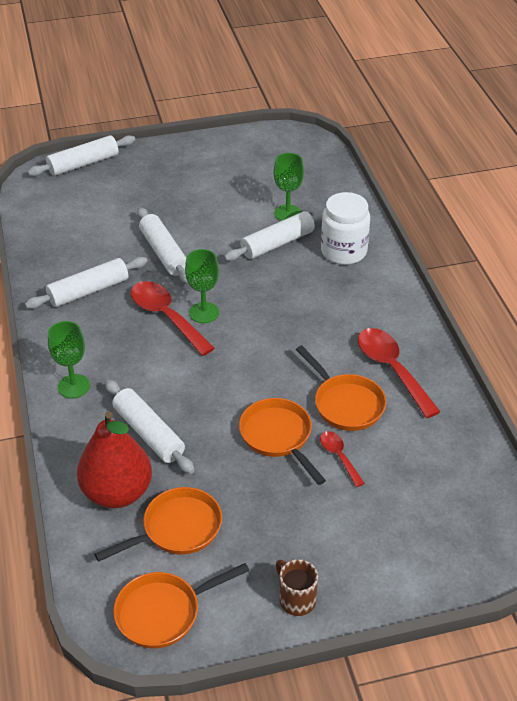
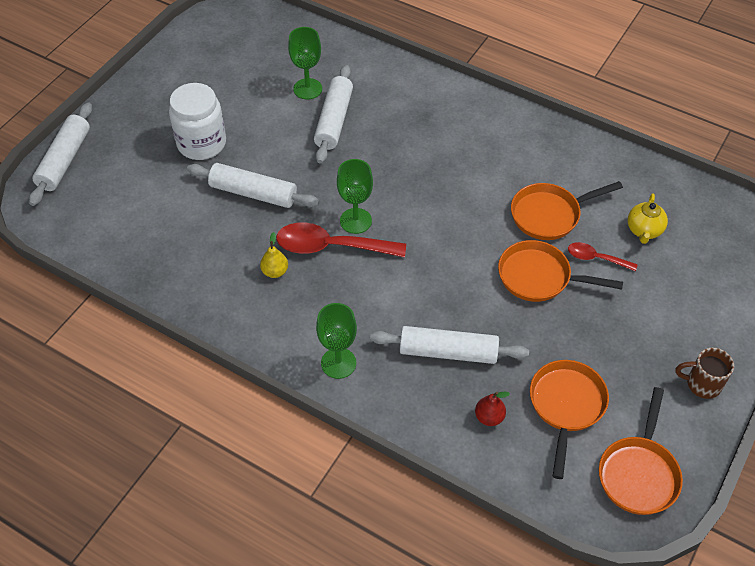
camera: 45 degrees left, 10 degrees up
white rolling pin [25,257,148,309] -> none
red pear [77,411,152,508] -> red pear [475,392,510,426], size x0.40
orange pan [296,345,386,431] -> orange pan turned 150 degrees clockwise [511,181,623,240]
white jar [321,192,370,265] -> white jar moved to [169,83,226,160]
red spoon [358,328,441,418] -> none
none -> yellow pear [260,232,288,278]
none -> yellow teapot [628,193,668,244]

